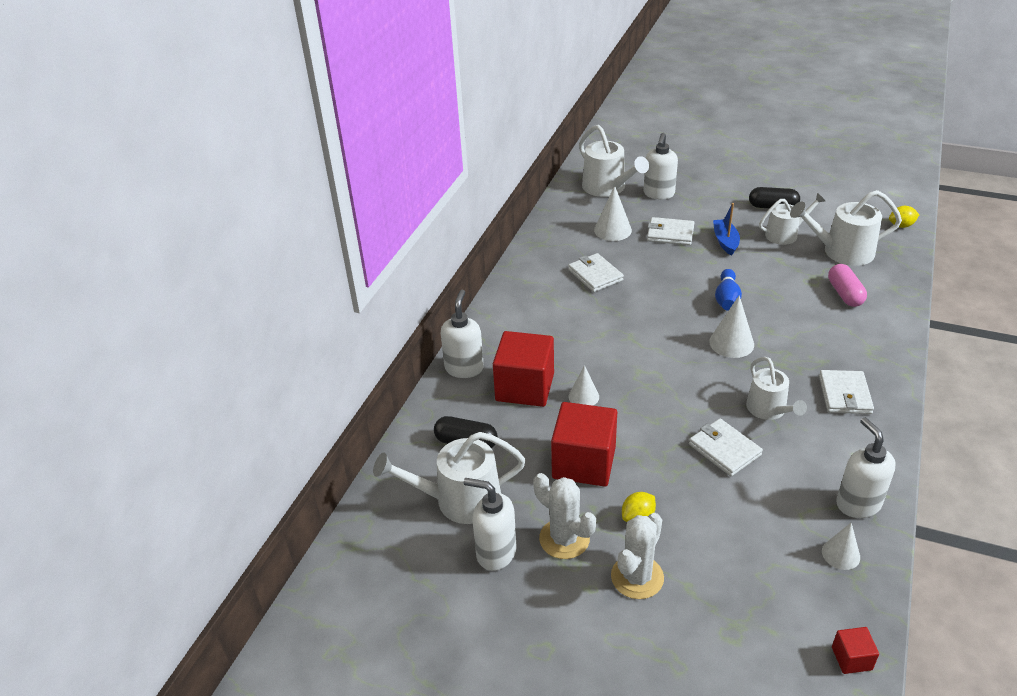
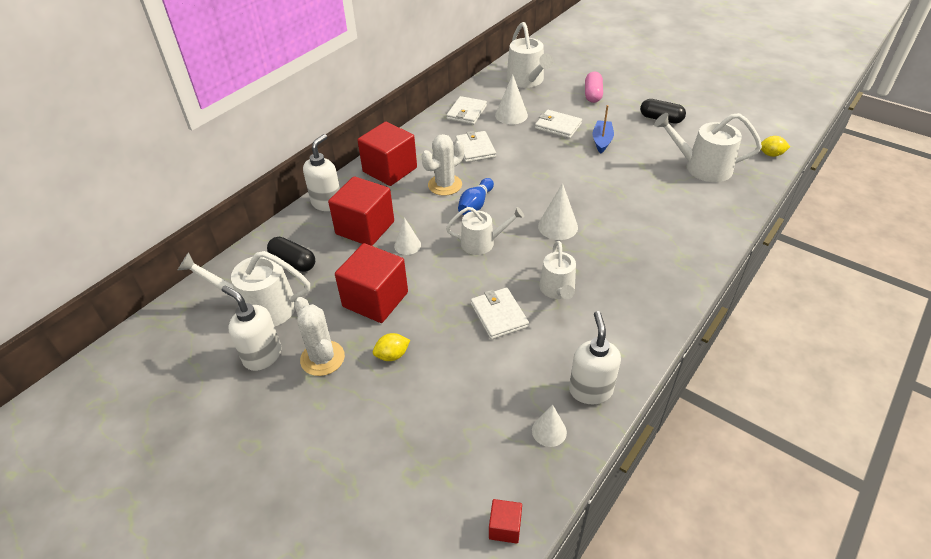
camera: 15 degrees right, 5 degrees up
white cactus [611,513,664,599] -> white cactus moved to [421,134,464,196]
white soap dispenser [643,133,678,200] -> none
blue bowling pin [715,269,742,311] -> blue bowling pin moved to [458,178,494,215]
white watering can [759,193,825,245] -> white watering can moved to [446,207,524,255]
white wallet [819,370,874,414] -> white wallet moved to [446,96,487,125]
pink capsule [828,264,867,307] -> pink capsule moved to [585,72,603,103]
none -> red cube [357,122,417,186]

